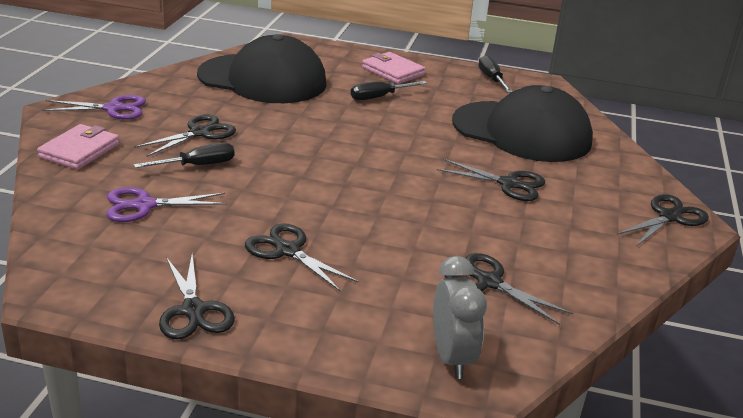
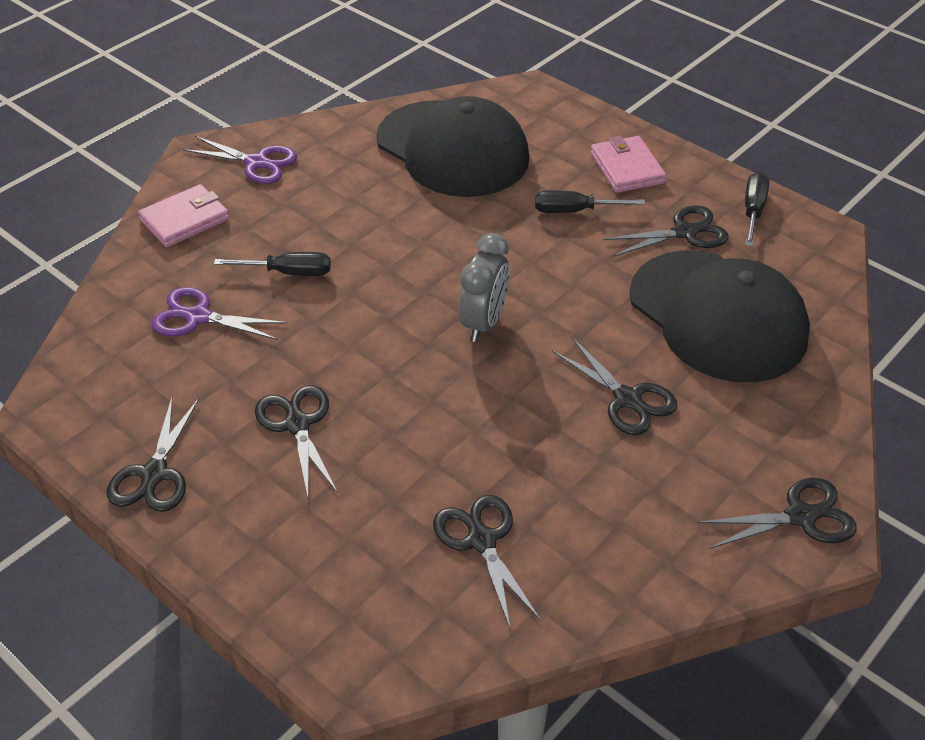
camera: 30 degrees right, 15 degrees up
black scissors [134,114,236,157] -> black scissors moved to [603,206,728,257]
grey clock [433,256,487,379] -> grey clock moved to [459,233,509,342]

